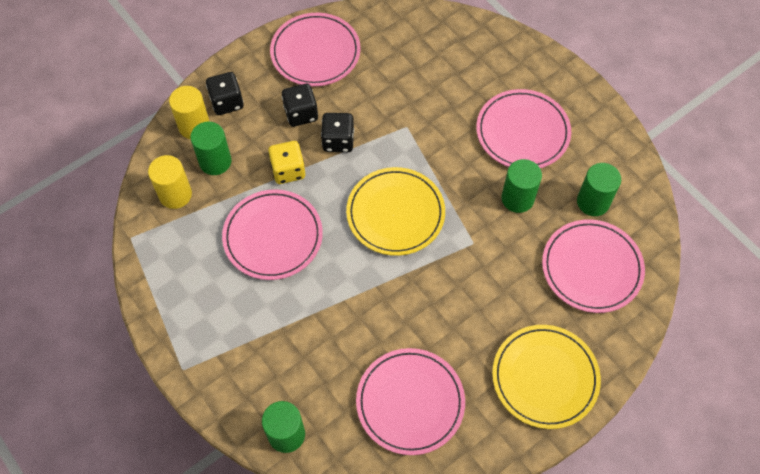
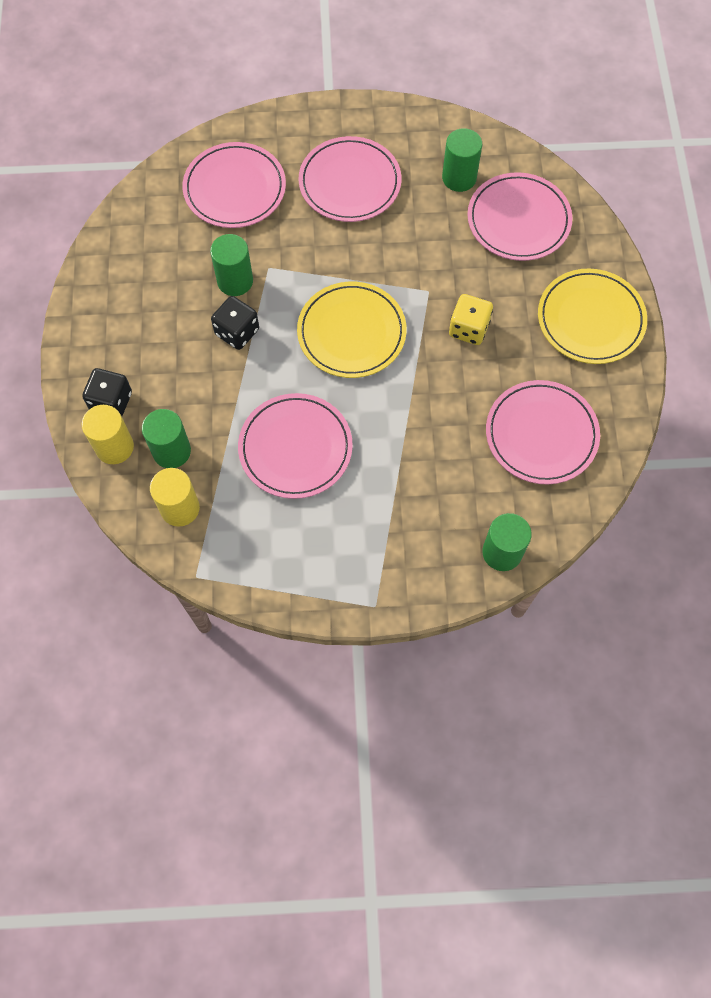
camera: 55 degrees left, 5 degrees up
yellow dice [268,141,305,184] -> yellow dice moved to [449,294,493,345]
pink plate [270,13,361,86] -> pink plate moved to [182,142,286,228]
black dice [282,84,318,127] -> none
green cylinder [501,159,542,213] -> green cylinder moved to [210,234,253,296]

